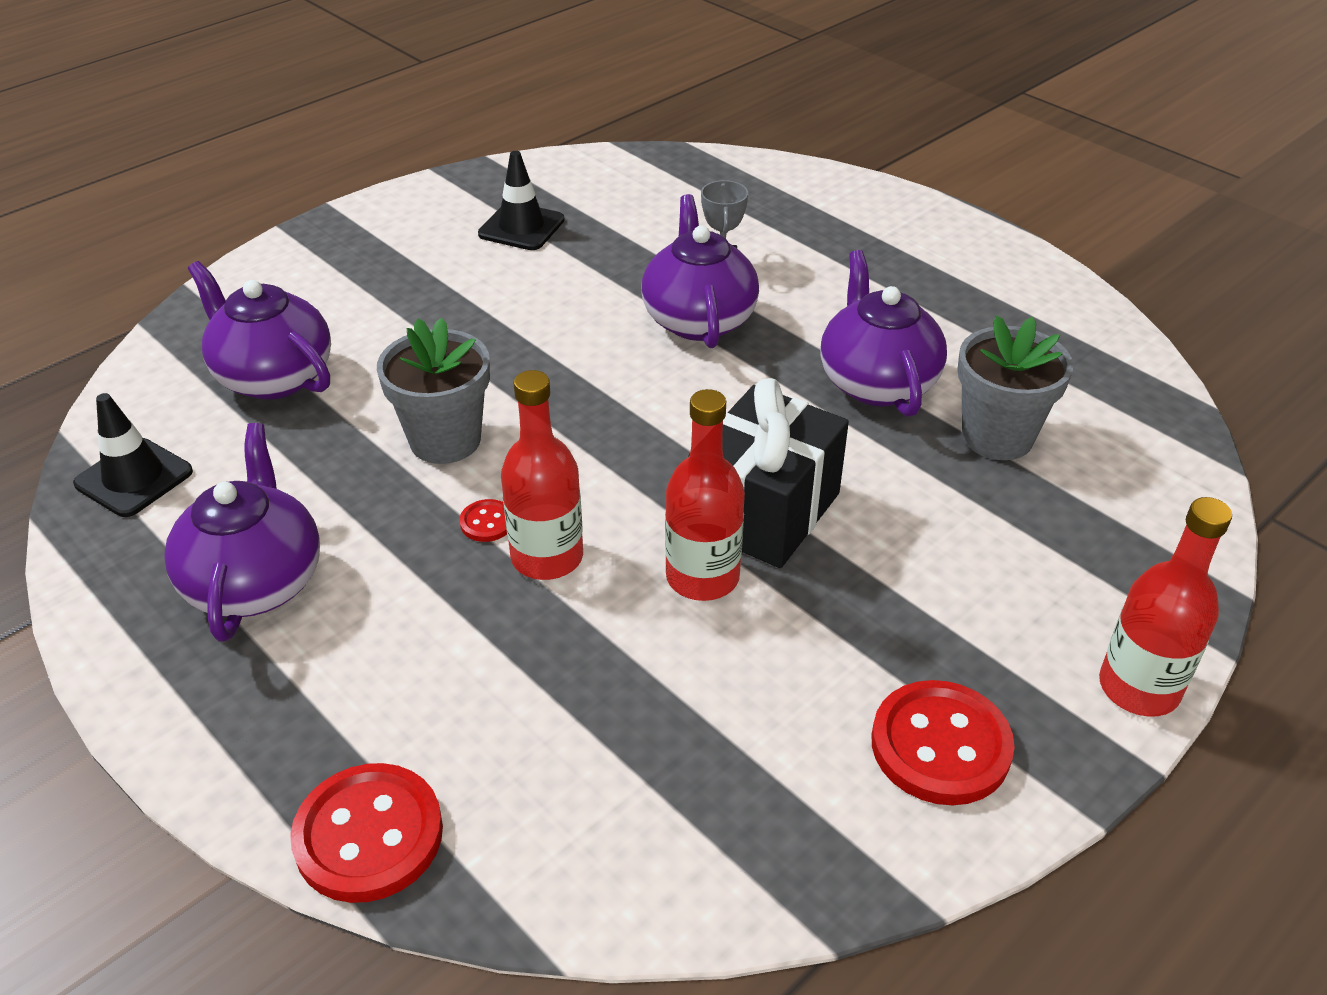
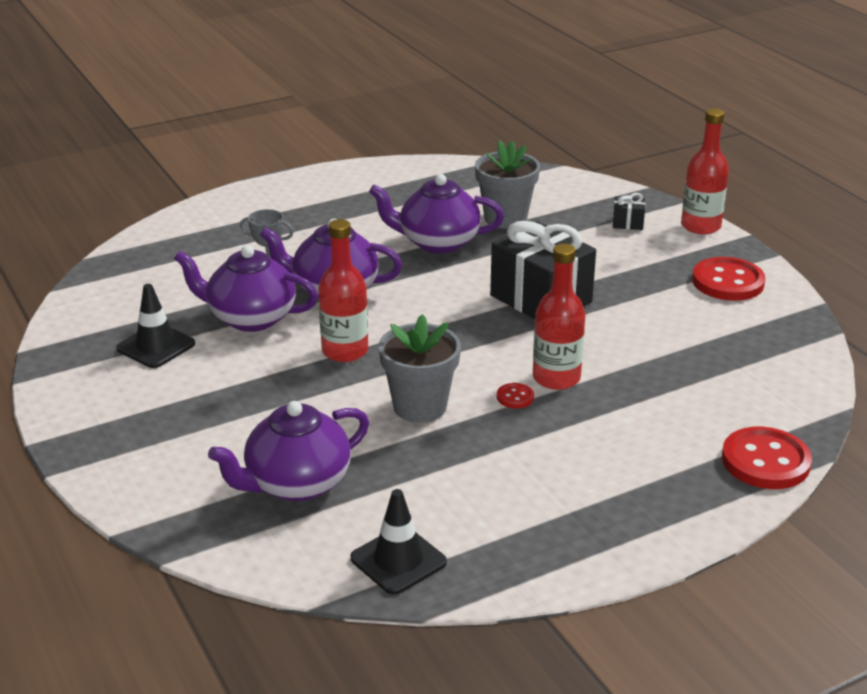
camera: 75 degrees left, 10 degrees down
purple teapot [164,423,320,641] -> purple teapot moved to [174,245,318,332]
red bottle [665,389,745,601] -> red bottle moved to [318,219,368,362]
none -> black gift [612,193,645,230]

